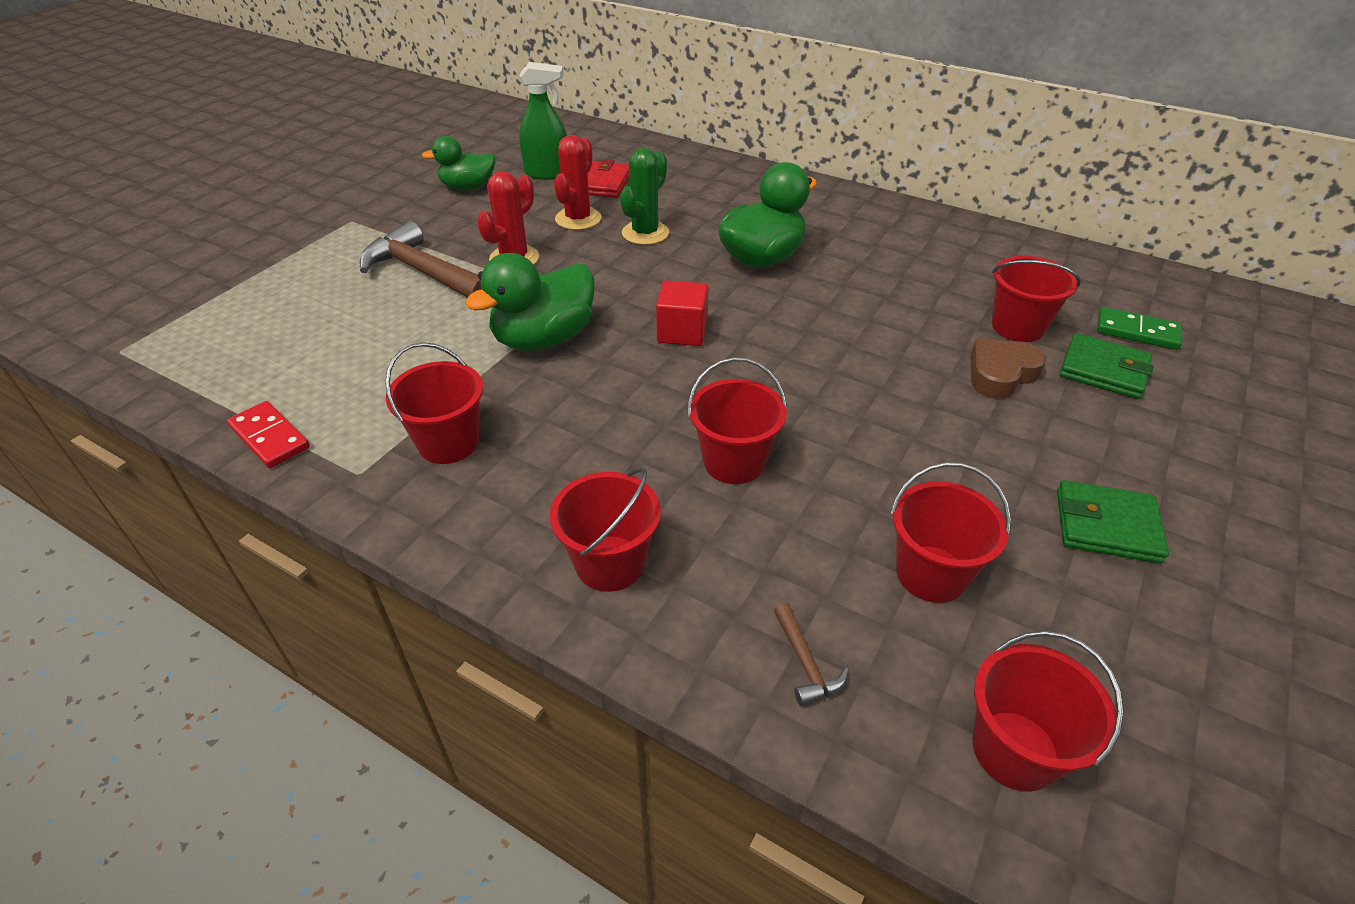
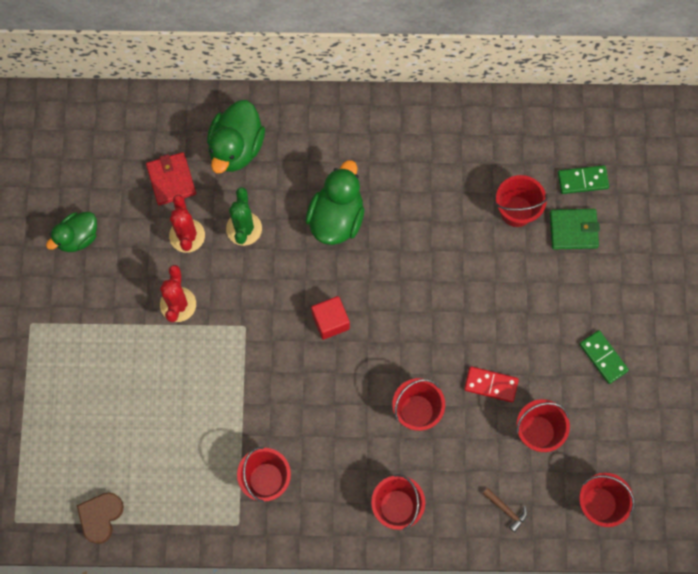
camera: 30 degrees left, 30 degrees up
red domino [227,401,310,468] -> red domino moved to [464,366,519,402]
brown hammer [360,221,481,298] -> none
green duck [465,253,594,351] -> green duck moved to [207,100,265,173]
green spray bottle [519,62,567,180] -> none
brown heart [971,339,1046,398] -> brown heart moved to [77,492,124,544]
green wallet [1057,480,1169,564] -> green domino [579,330,629,384]

